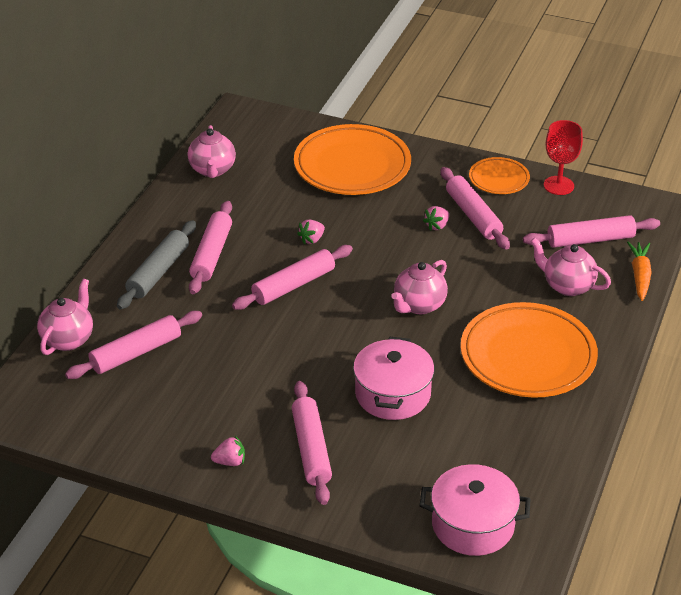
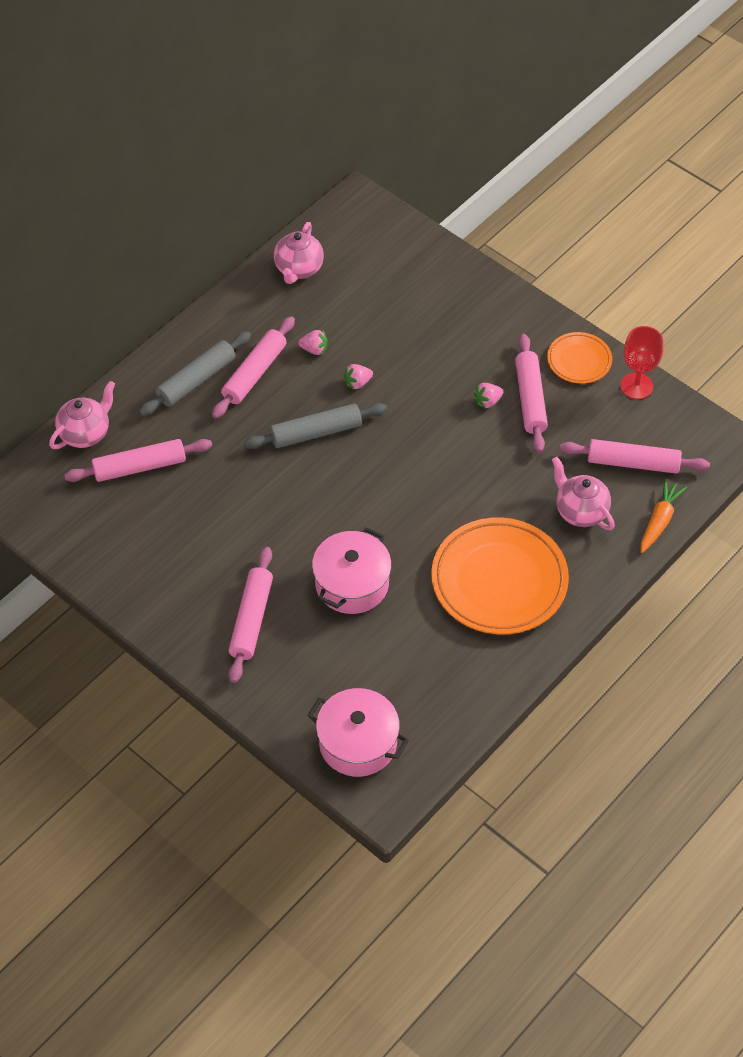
camera: 20 degrees right, 15 degrees up
pink strawberry [211,436,245,466] -> pink strawberry moved to [298,330,327,355]
pink rolling pin [232,245,353,310] -> grey rolling pin [244,403,387,449]
orange plate [294,124,411,195] -> none
pink teapot [391,260,448,314] -> none

